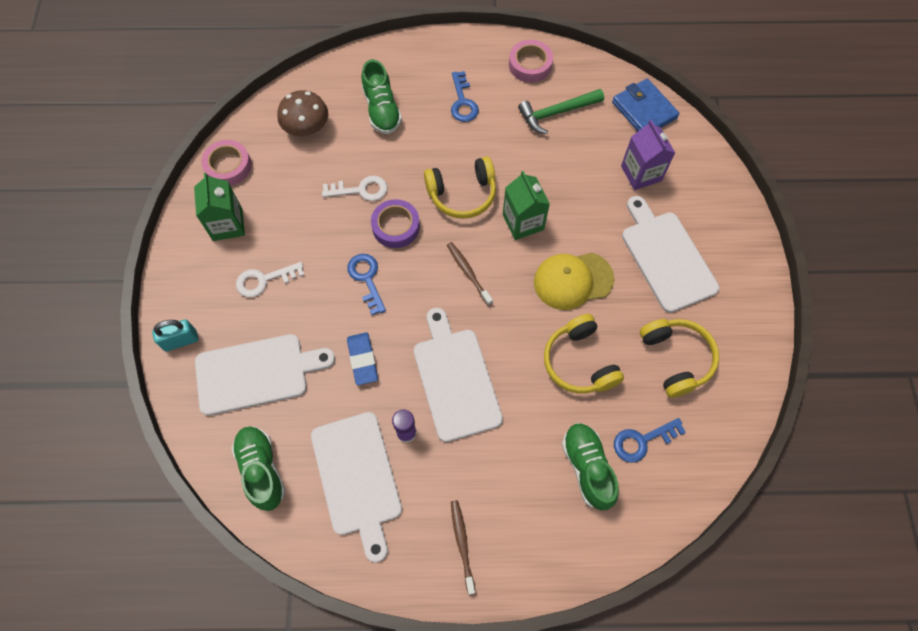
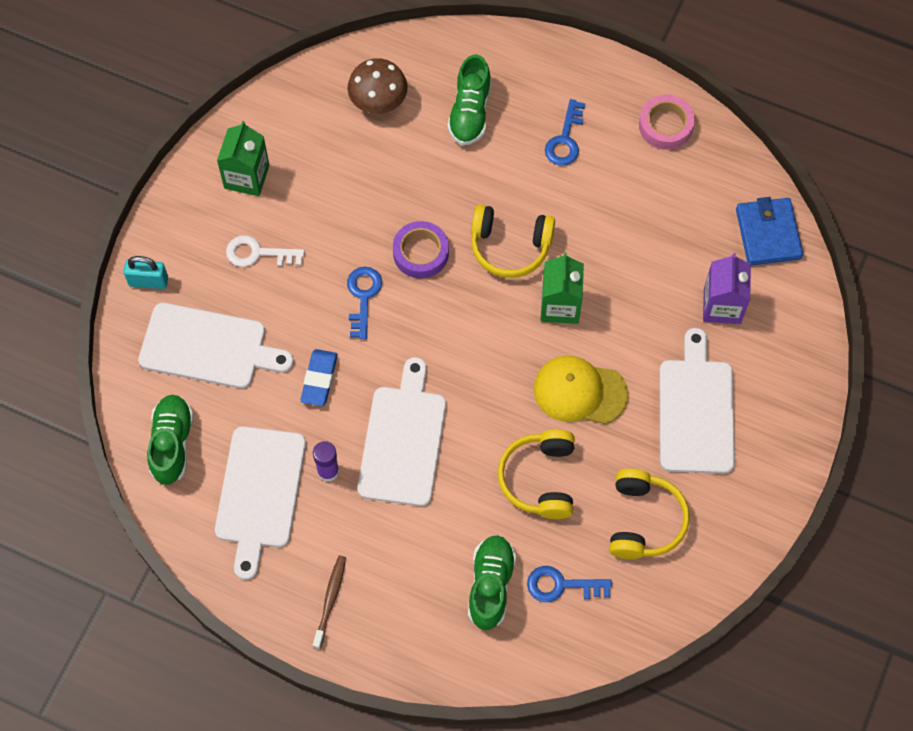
camera: 25 degrees right, 0 degrees up
pink tape [201,140,252,186] -> none
white key [322,176,388,201] -> none
brown toothbrush [447,242,493,306] -> none
green hammer [518,89,604,134] -> none

